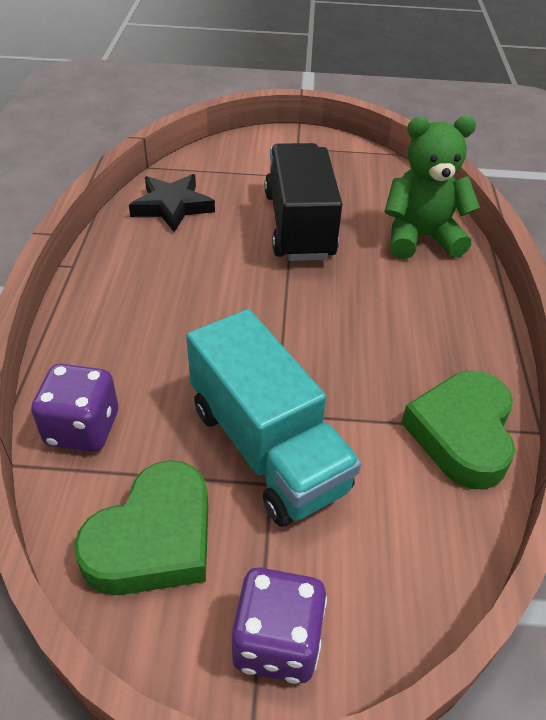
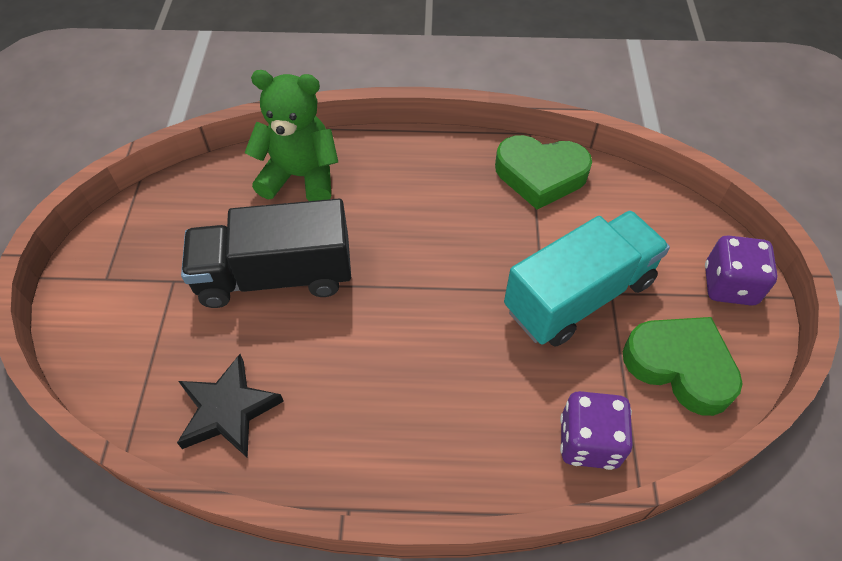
camera: 90 degrees left, 10 degrees up
green teddy bear [384,116,480,259] -> green teddy bear turned 105 degrees clockwise [245,70,338,201]

